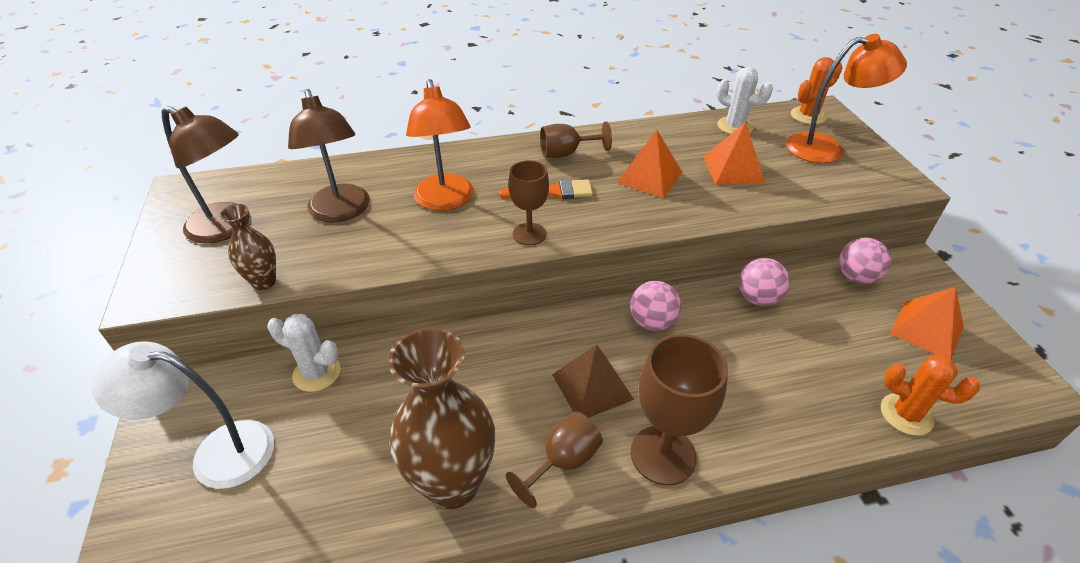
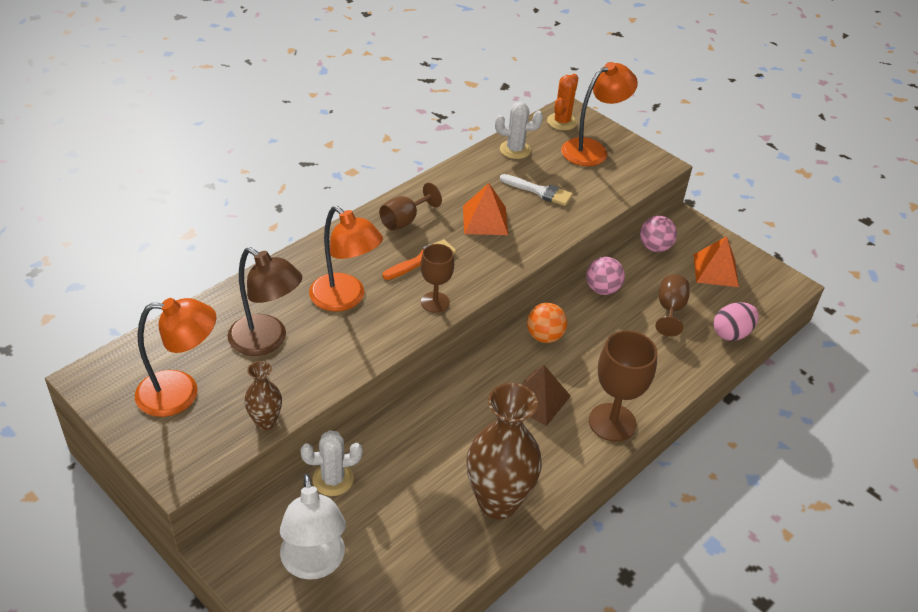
camera: 35 degrees left, 0 degrees up
white lamp [91,341,274,489] -> white lamp turned 75 degrees counterclockwise [280,474,346,580]
brown lamp [161,106,250,243] -> orange lamp [135,298,216,417]
brown goblet [506,412,603,508] -> brown goblet moved to [655,275,690,336]
pink ball [630,281,681,331] -> orange ball [527,303,567,343]
orange pyramid [703,122,765,185] -> white brush [500,174,573,206]
orange cactus [881,355,980,436] -> pink egg [714,302,759,341]

